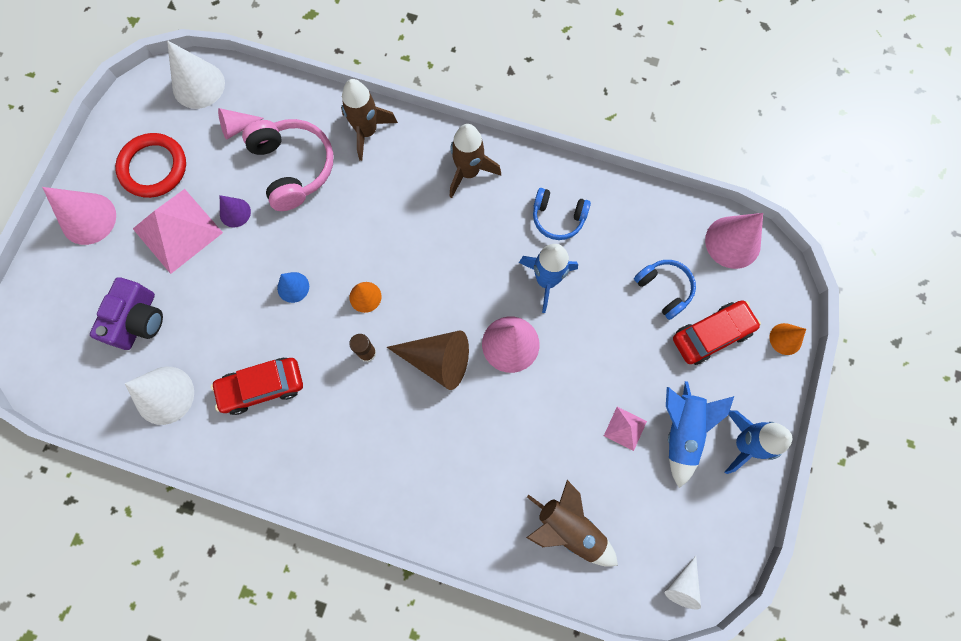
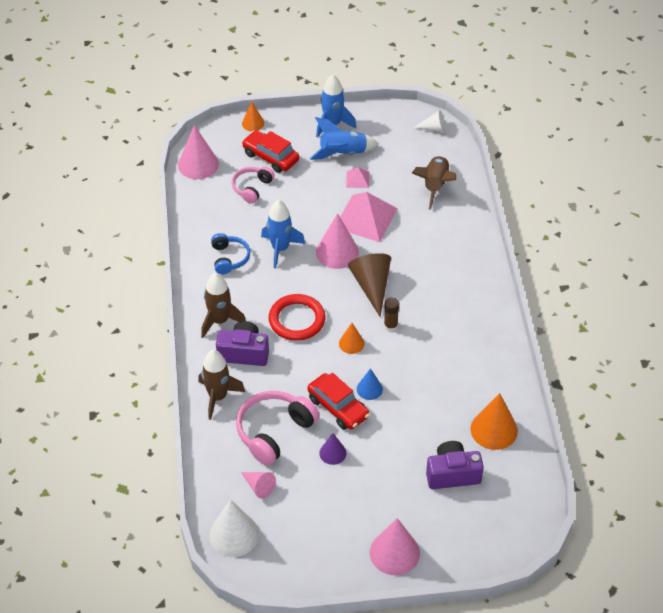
camera: 115 degrees left, 25 degrees down
red ring [115,133,186,198] -> red ring moved to [269,294,325,341]
white cone [125,367,194,425] -> orange cone [470,393,518,450]
pink pyramid [133,189,223,274] -> pink pyramid moved to [340,192,398,242]
red car [211,358,303,415] -> red car moved to [307,373,370,430]
blue headphones [634,260,696,320] -> pink headphones [232,166,275,204]
none -> purple camera [216,321,269,366]

